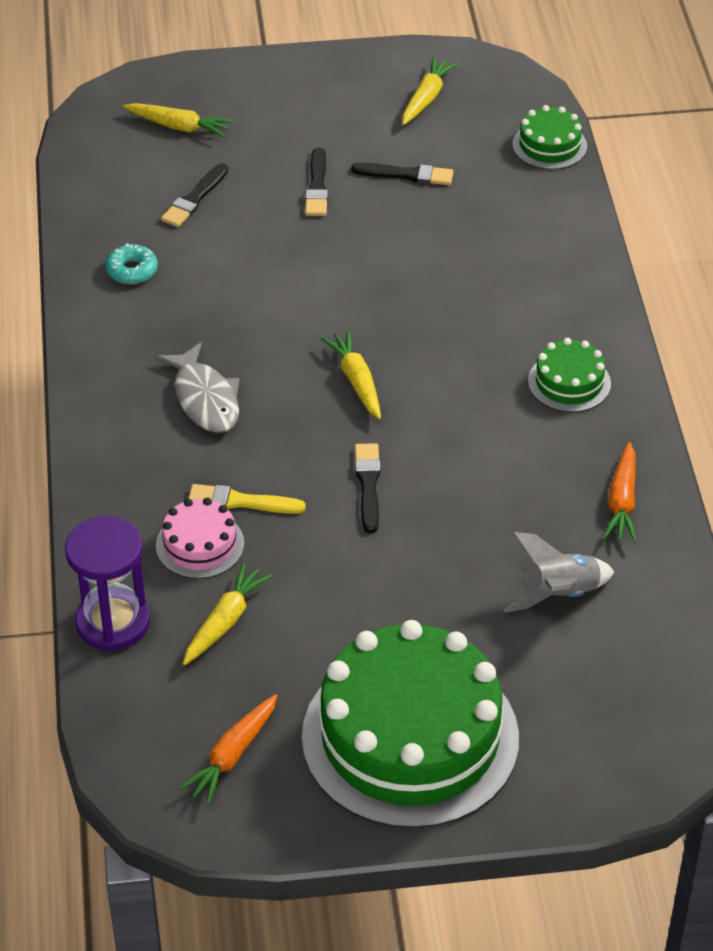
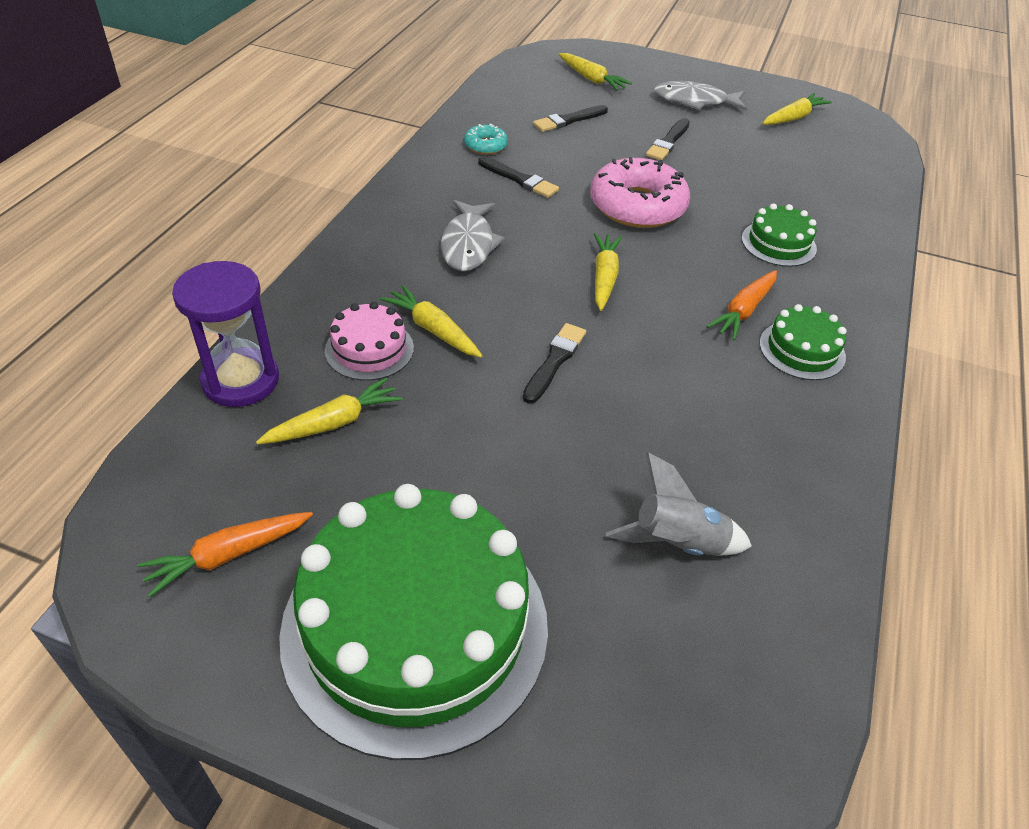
camera: 25 degrees right, 0 degrees up
yellow brush [188,484,306,514] -> yellow carrot [380,285,483,358]
black brush [351,162,453,185] -> black brush moved to [479,156,559,198]
green cake [512,105,587,170] -> green cake moved to [742,203,817,267]
orange carrot [603,442,637,543] -> orange carrot moved to [707,270,777,340]
none -> pink donut [590,157,690,228]
none -> grey fish [653,81,747,110]

